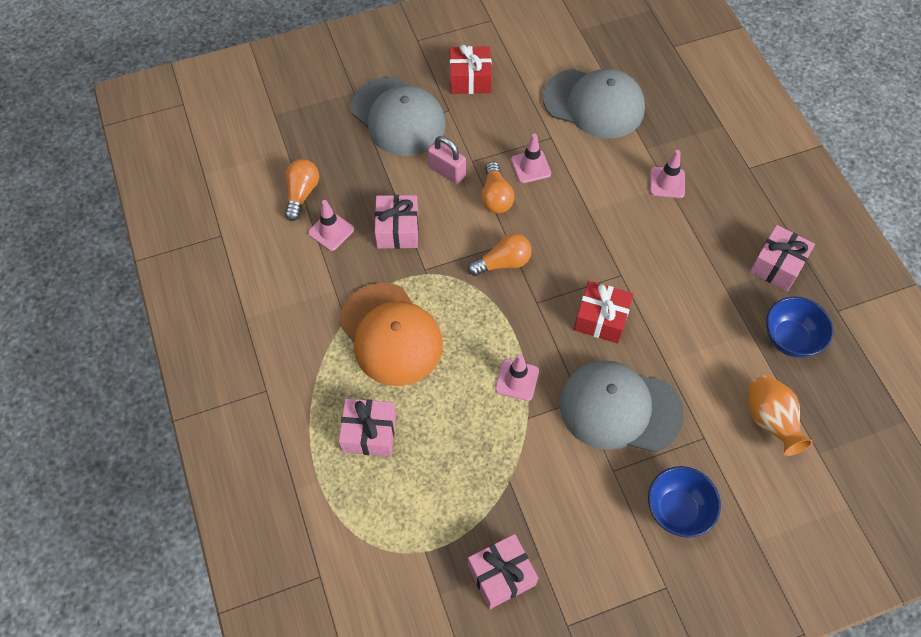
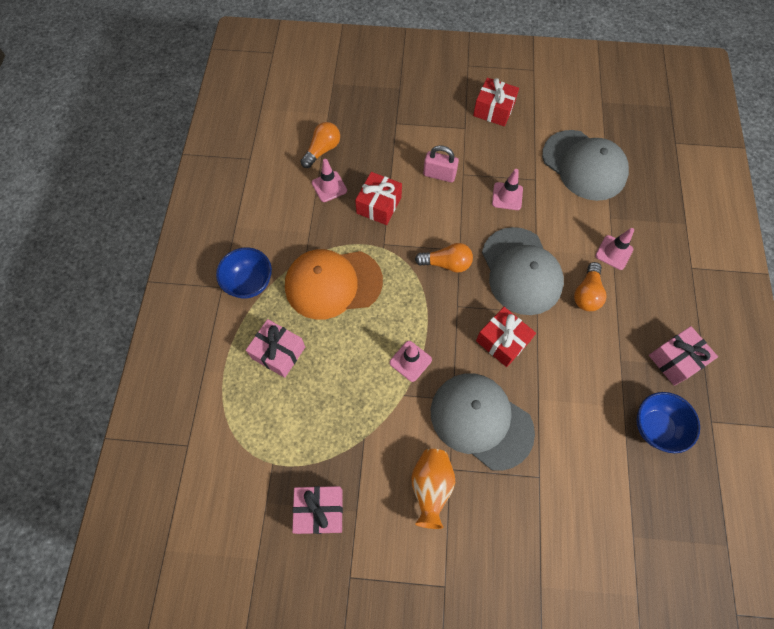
camera: 25 degrees right, 5 degrees up
orange cap [339,283,443,386] -> orange cap turned 90 degrees clockwise [285,249,383,320]
grey cap [351,77,446,156] -> grey cap moved to [482,227,564,315]
pink gift [375,195,418,249] -> red gift [355,172,402,225]
pink padlock [428,136,466,184] -> pink padlock turned 45 degrees counterclockwise [423,145,459,182]
orange light bulb [481,162,515,213] -> orange light bulb moved to [574,262,607,311]
blue bowl [648,466,721,538] -> blue bowl moved to [216,247,272,299]
orange vase [748,375,813,456] -> orange vase moved to [411,449,455,529]

